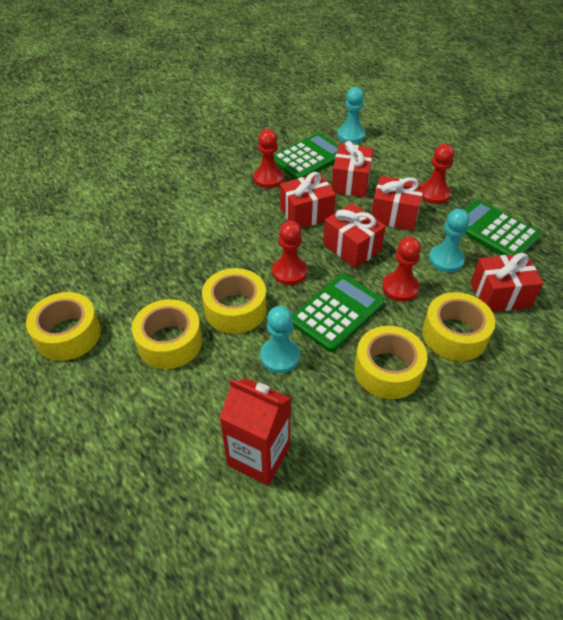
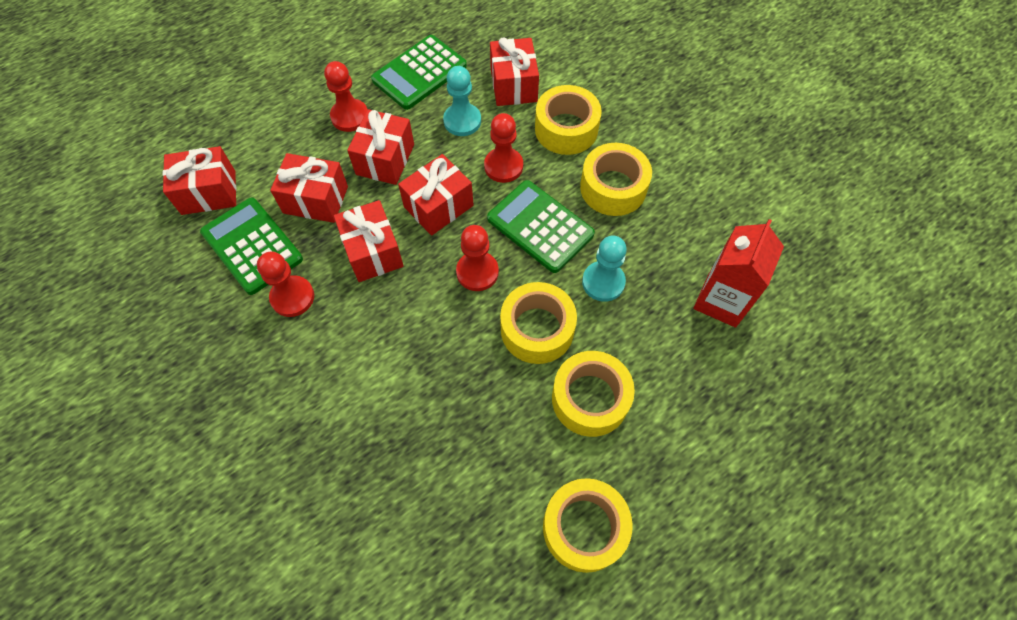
camera: 90 degrees left, 15 degrees up
turquoise pawn [337,87,366,144] -> red gift [163,146,236,215]

